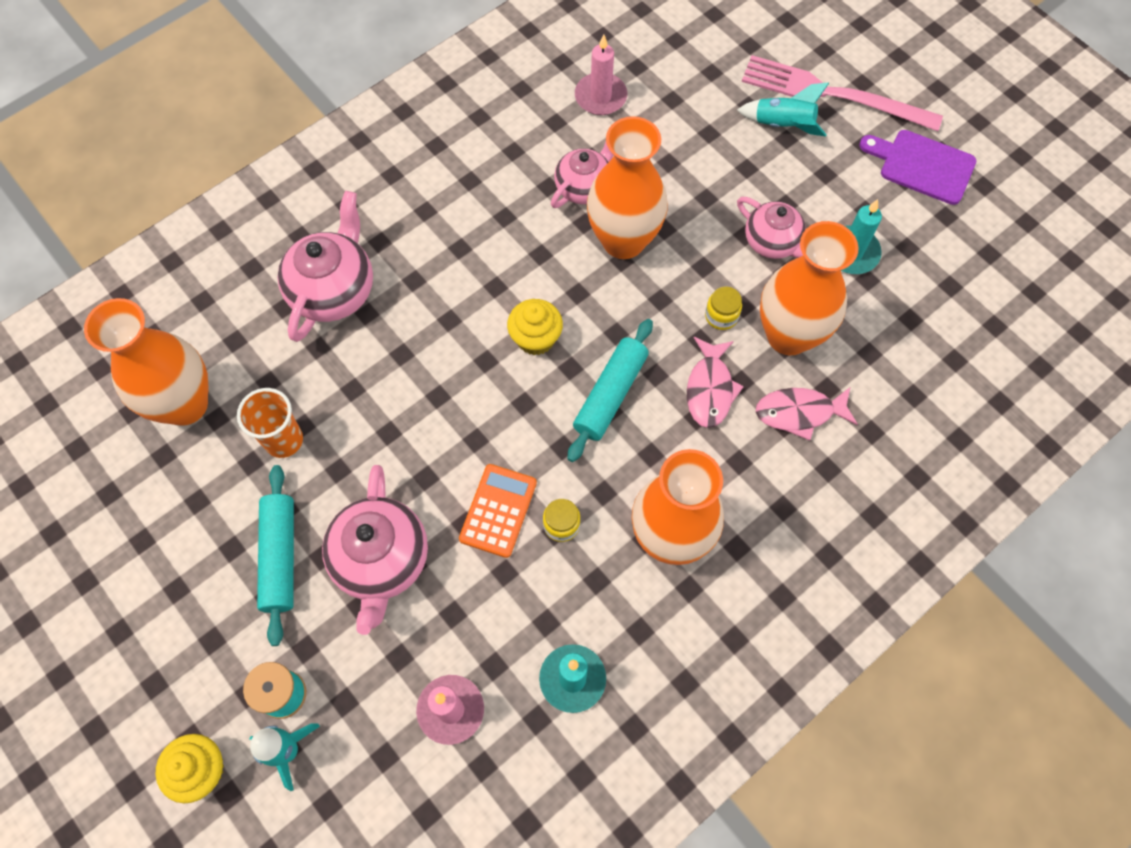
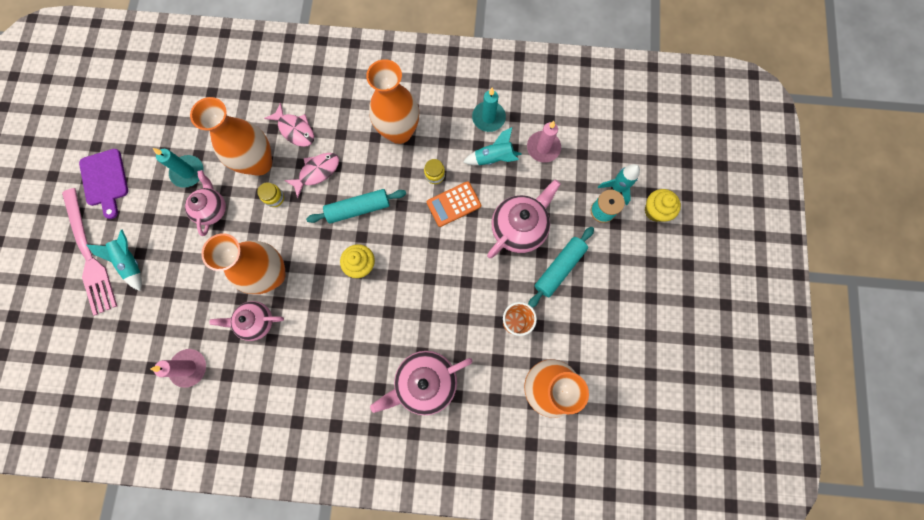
camera: 135 degrees left, 10 degrees up
none -> turquoise rocket [463,127,522,165]

